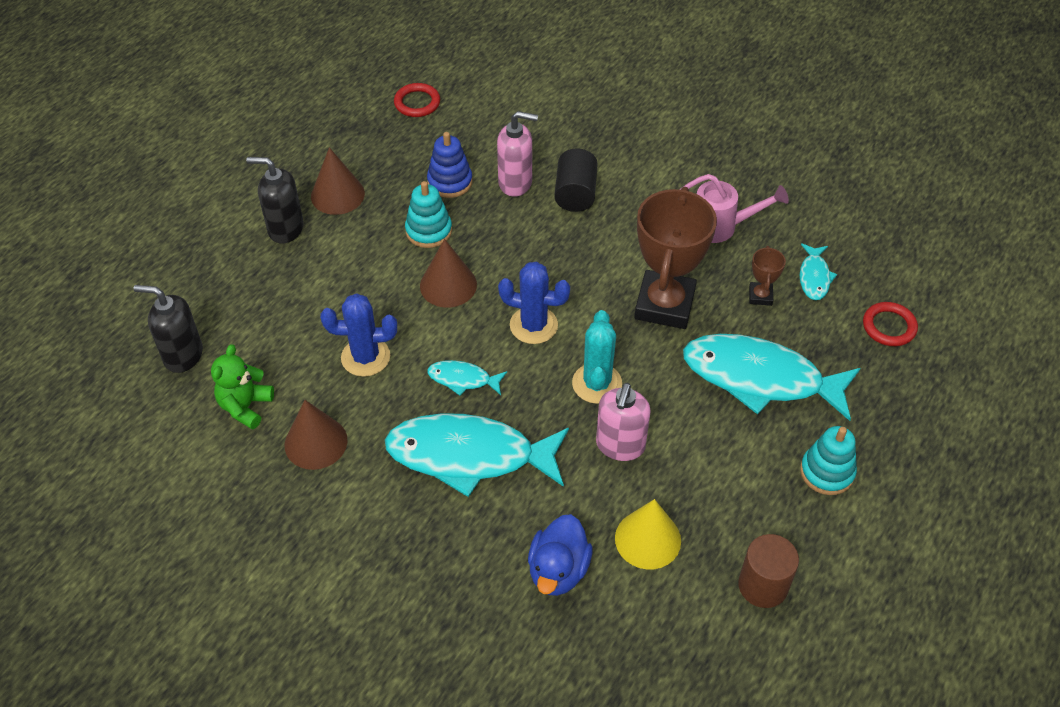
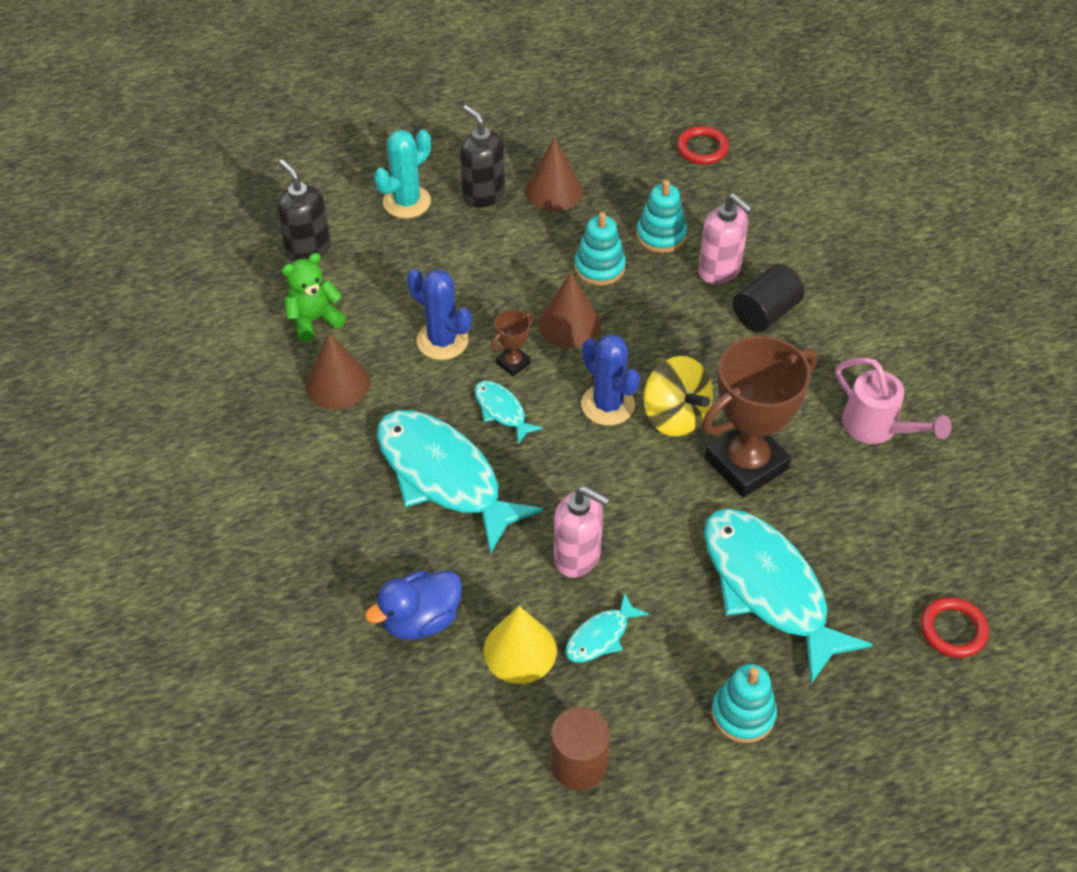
camera: 40 degrees right, 0 degrees up
blue stacking toy [427,132,473,198] -> turquoise stacking toy [636,180,687,253]
turquoise cactus [572,310,622,404] -> turquoise cactus moved to [374,130,431,218]
pink soap dispenser [596,383,651,461] -> pink soap dispenser turned 120 degrees counterclockwise [554,486,610,578]
brown trophy [749,246,786,306] -> brown trophy moved to [491,309,534,376]
turquoise fish [800,243,837,300] -> turquoise fish moved to [565,592,649,663]
none -> yellow spinning top [643,356,713,436]

